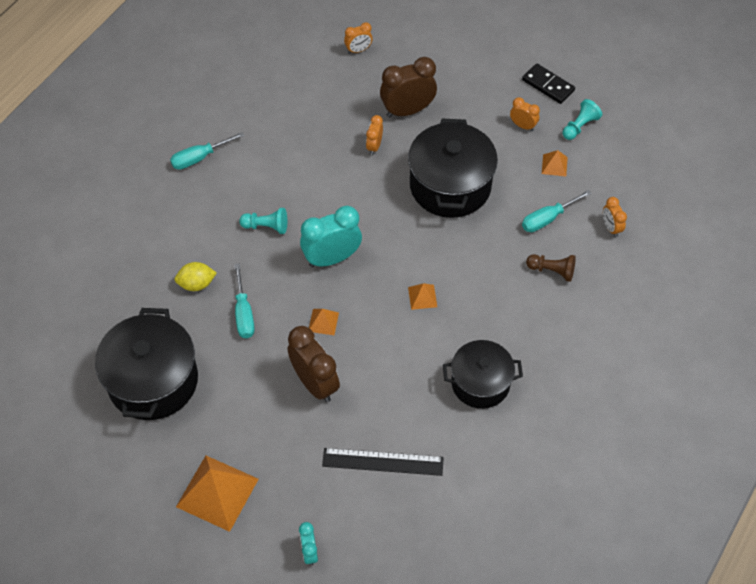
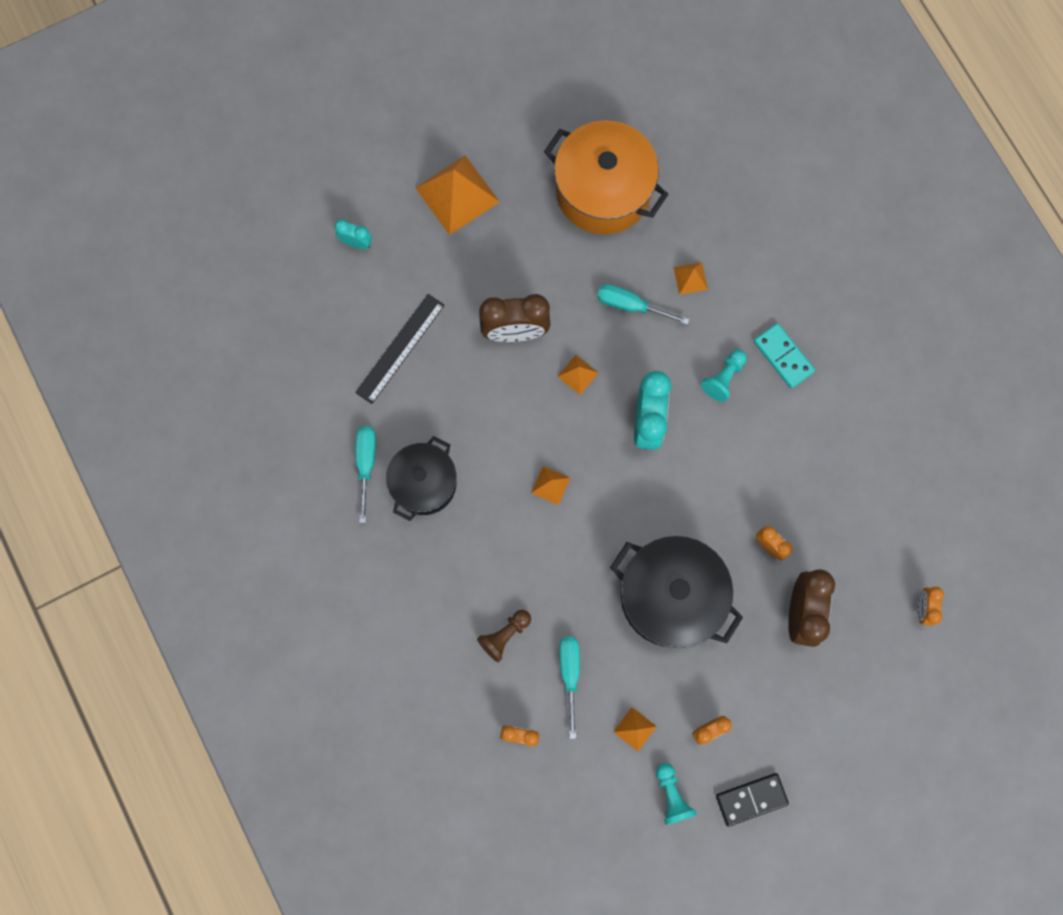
camera: 120 degrees right, 20 degrees up
black pot [95,308,198,420] -> orange pot [544,120,668,234]
turquoise screwdriver [170,132,245,170] -> turquoise screwdriver moved to [356,426,376,523]
yellow lemon [175,262,217,291] -> orange pyramid [673,262,708,295]
none -> turquoise domino [754,323,815,388]

